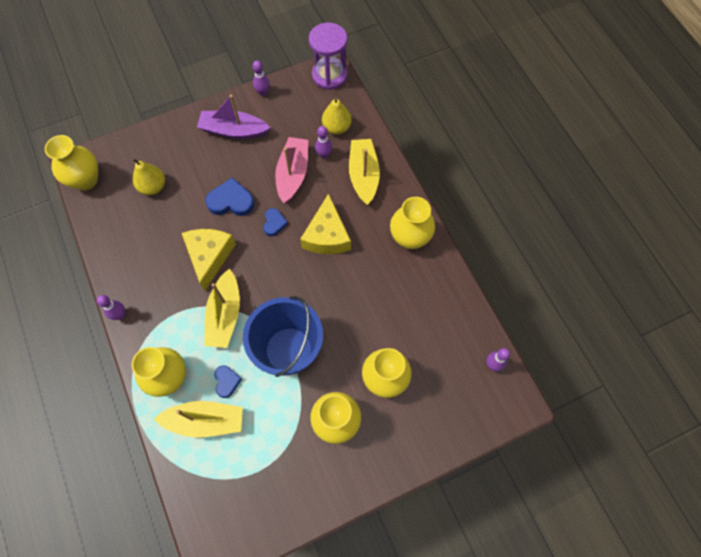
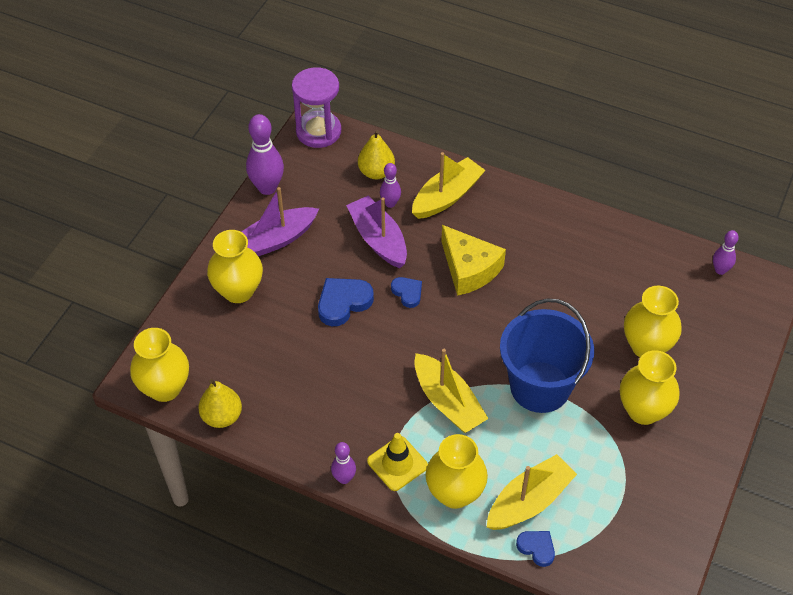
camera: 40 degrees left, 15 degrees down
yellow pear [132,158,165,195] -> yellow pear moved to [198,379,242,428]
yellow cheese [182,229,236,290] -> none
blue heart [214,365,242,398] -> blue heart moved to [516,531,555,567]
purple bowling pin [253,61,270,96] -> purple bowling pin [246,114,284,195], size x1.75
pink boat [275,137,308,203] -> purple boat [346,196,407,268]
yellow boat [349,139,380,205] -> yellow boat turned 90 degrees clockwise [412,152,486,219]
yellow vase [390,197,435,249] -> yellow vase moved to [207,230,263,303]
none -> yellow traffic cone [367,433,428,491]

